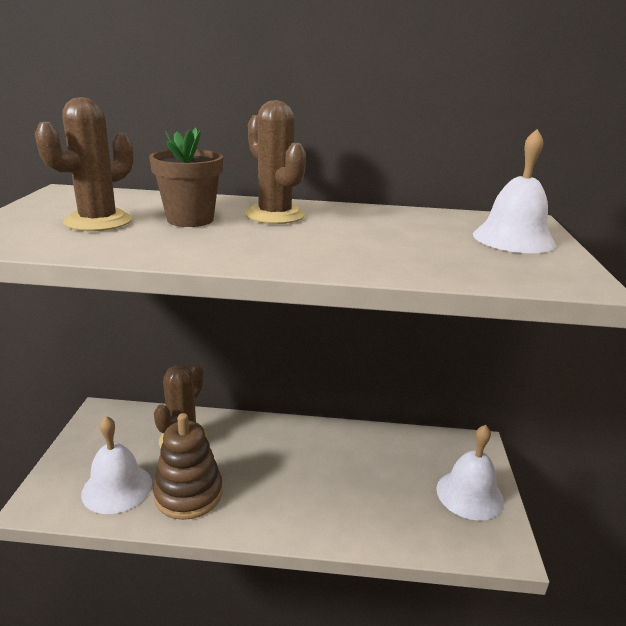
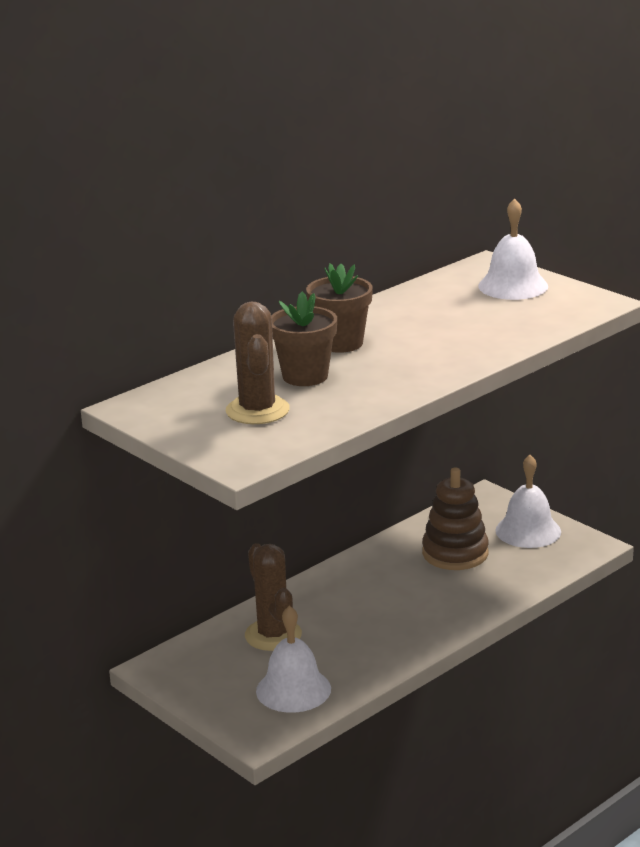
camera: 45 degrees left, 0 degrees up
brown stacking toy [153,413,223,520] -> brown stacking toy moved to [422,467,489,570]
brown cactus [245,100,306,224] -> brown flower pot [306,263,373,353]

